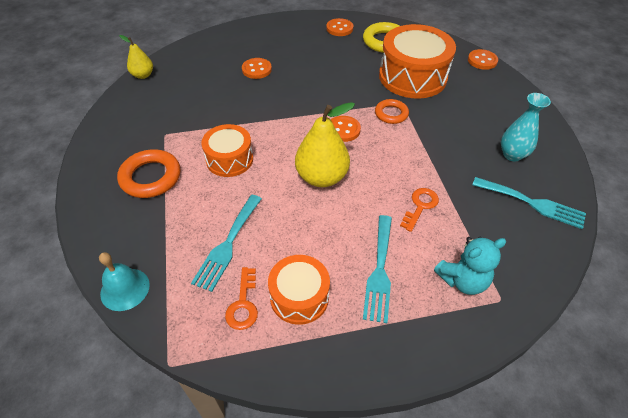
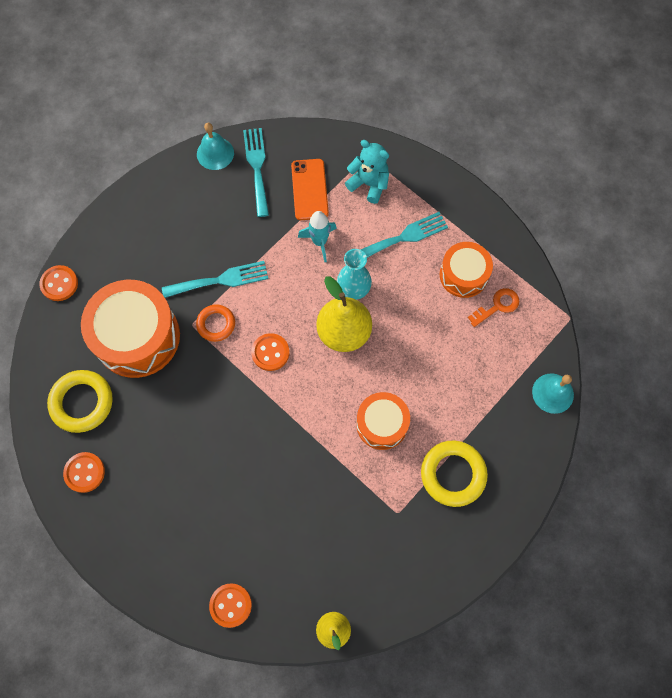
camera: 125 degrees left, 20 degrees up
orange ring [117,149,180,198] -> yellow ring [421,441,488,507]
turquoise fork [191,195,262,292] -> turquoise fork moved to [162,261,268,298]
orange button [242,58,272,79] -> orange button moved to [209,583,252,628]
orange key [400,188,439,232] -> turquoise rocket [298,211,337,262]
turquoise vase [501,93,551,162] -> turquoise vase moved to [337,249,372,300]
none -> turquoise bell [197,123,234,170]
none -> orange phone [291,159,329,220]

